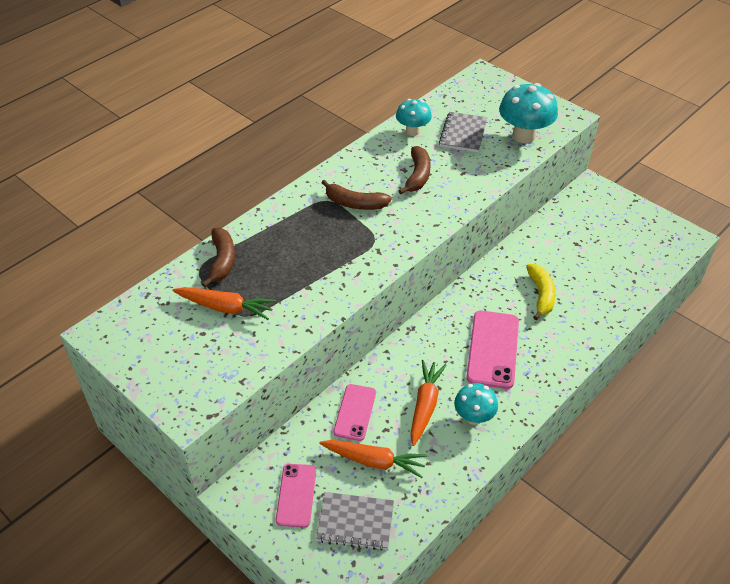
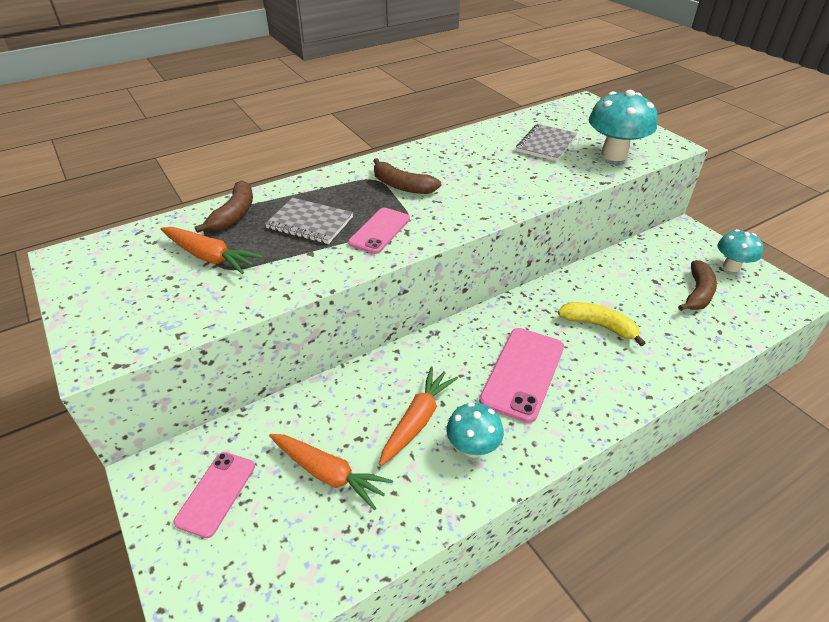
camera: 15 degrees right, 5 degrees down
grey notebook [316,492,394,551] -> grey notebook moved to [265,198,353,244]
pink phone [333,384,376,441] -> pink phone moved to [348,208,410,254]
turquoise mushroom [396,99,432,136] -> turquoise mushroom moved to [718,229,764,272]
brown banana [399,146,431,194] -> brown banana moved to [678,261,717,311]
yellow banana [526,264,556,320] -> yellow banana turned 75 degrees counterclockwise [558,302,645,346]

